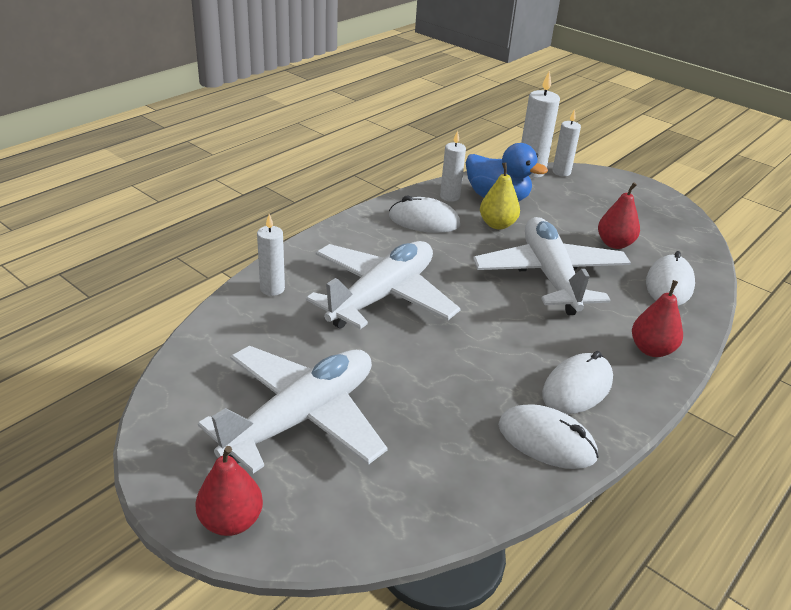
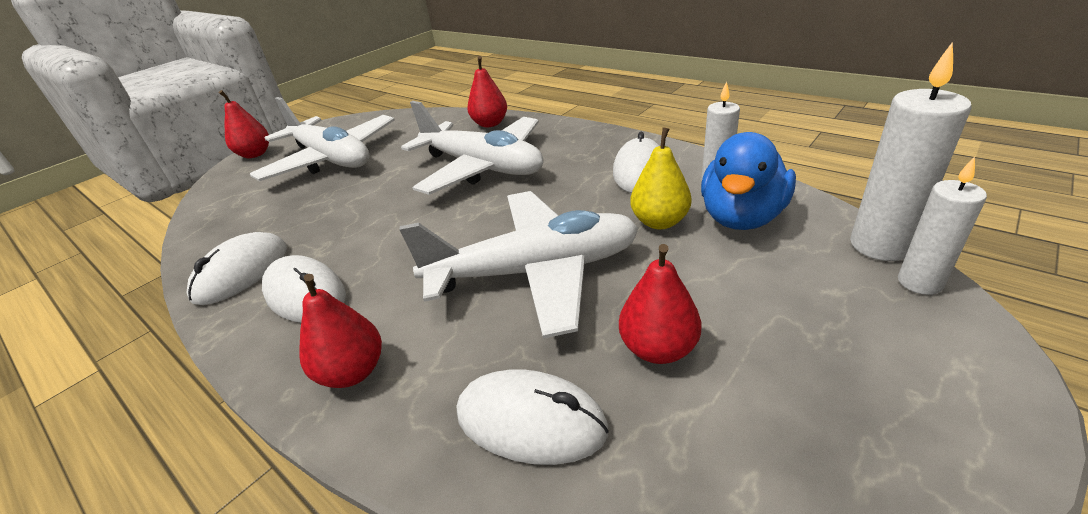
camera: 95 degrees right, 0 degrees up
white candle [257,214,285,296] -> red pear [467,56,507,127]

